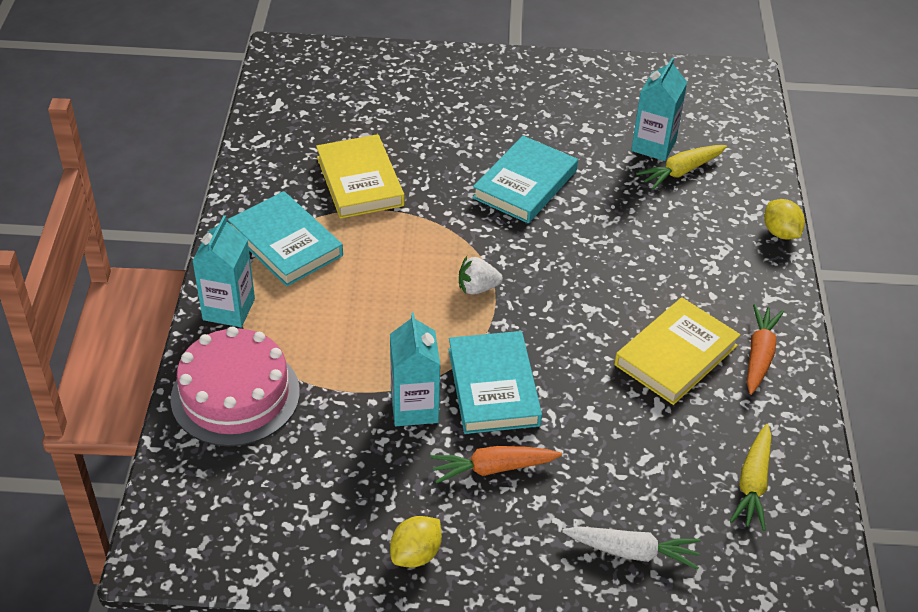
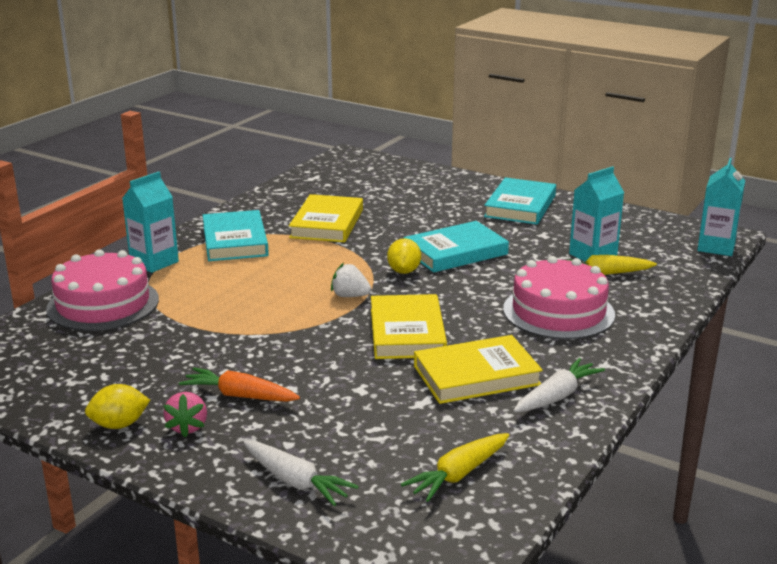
camera: 30 degrees right, 20 degrees down
turquoise carton [390,312,440,426] -> turquoise carton moved to [697,158,745,256]
turquoise book [448,331,542,434] -> turquoise book moved to [484,177,556,225]
orange carrot [747,304,784,395] -> white carrot [513,358,605,412]
yellow lemon [764,199,805,240] -> yellow lemon moved to [387,238,421,274]
none -> pink strawberry [164,392,207,437]
none -> yellow book [371,294,447,359]
none -> pink cake [503,256,615,339]

